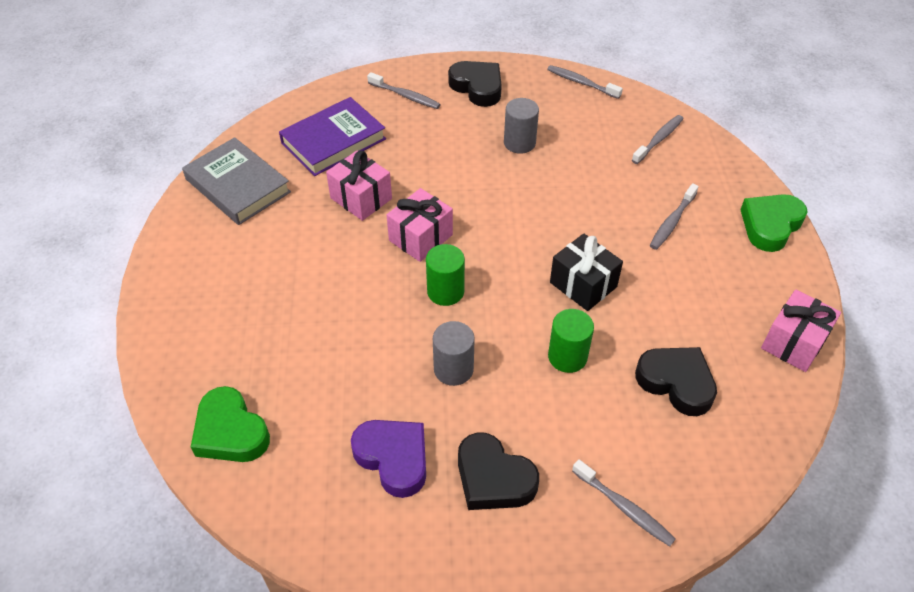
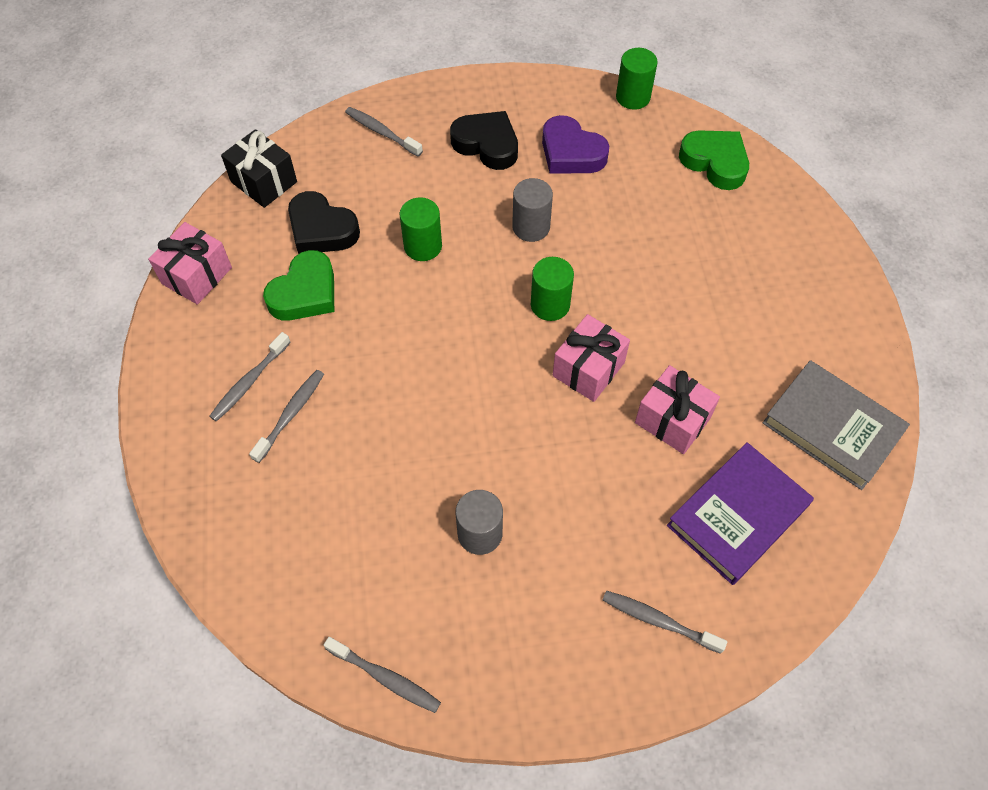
camera: 175 degrees right, 10 degrees up
black heart [448,61,502,107] -> none
black gift [550,233,623,311] -> black gift moved to [221,129,297,208]
grey toothbrush [632,115,684,164] -> grey toothbrush moved to [209,332,291,422]
green heart [740,194,808,252] -> green heart moved to [263,250,334,321]
none -> green cylinder [616,48,658,110]

